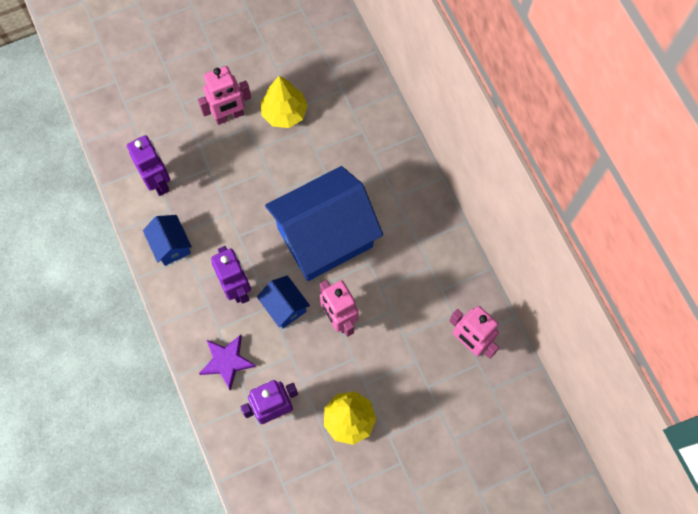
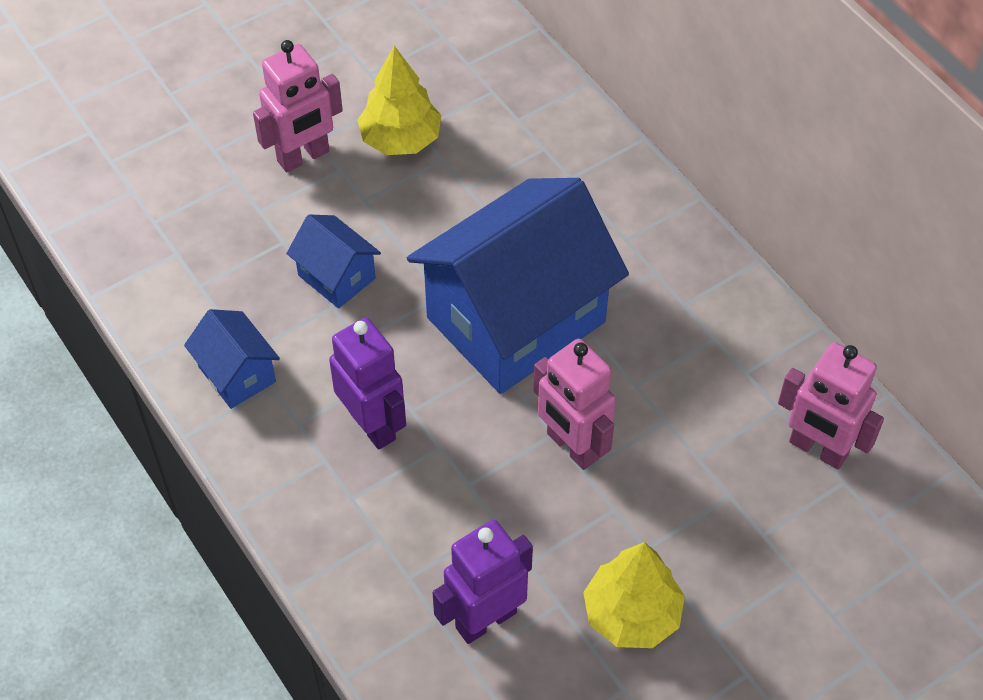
camera: 10 degrees left, 15 degrees down
purple robot [127,135,170,196] -> none
purple star [199,335,256,391] -> none
blue house [257,275,310,329] -> blue house moved to [286,214,381,308]

